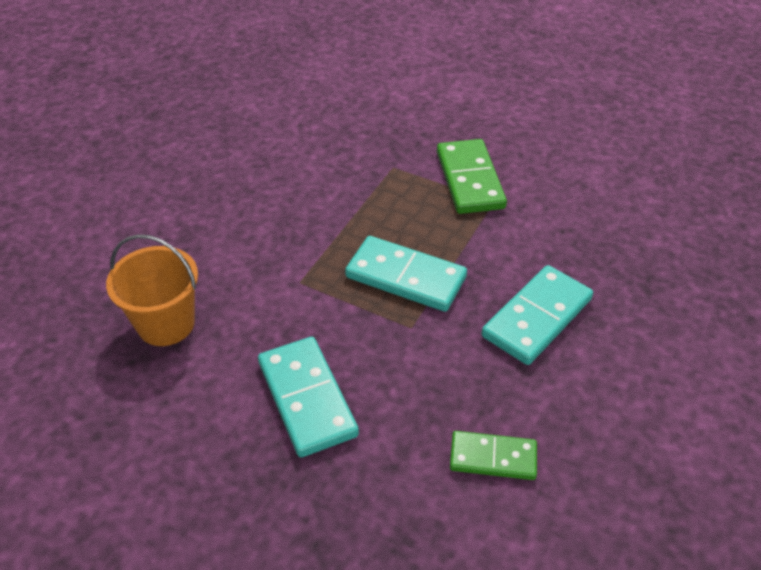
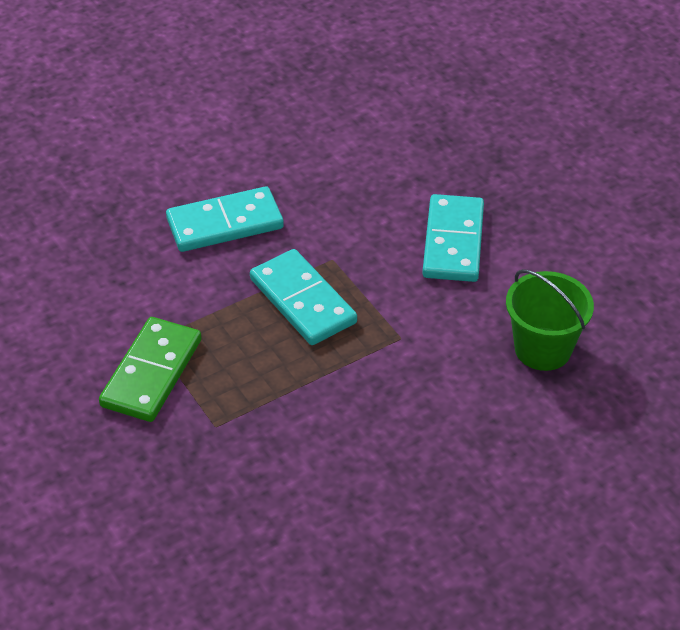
camera: 150 degrees left, 0 degrees up
orange bucket [106,234,198,346] -> green bucket [506,269,594,371]
green domino [450,431,537,480] -> none

